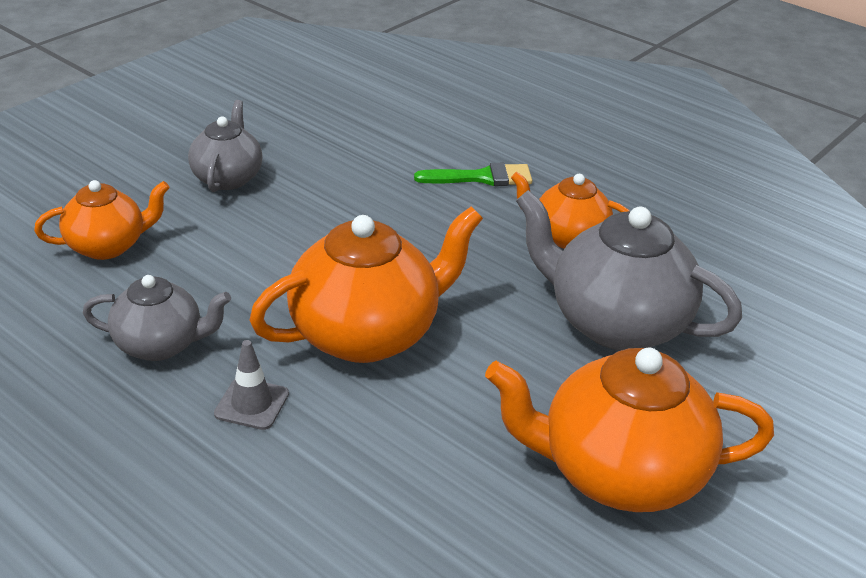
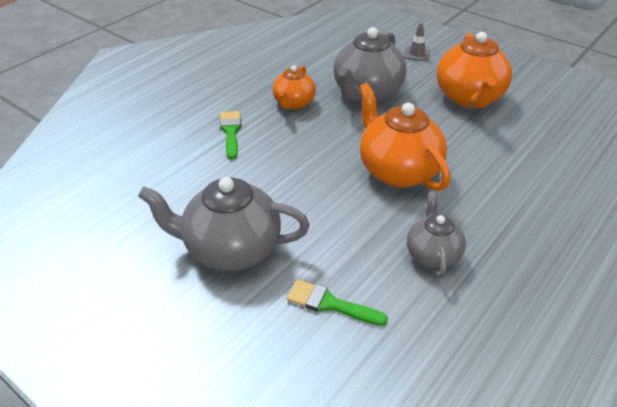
camera: 90 degrees left, 5 degrees up
orange teapot [34,180,170,260] -> green brush [287,279,388,326]
grey teapot [188,100,263,192] -> grey teapot [138,177,310,271], size x1.70
grey traffic cone [214,340,289,430] -> grey traffic cone moved to [404,23,430,61]

